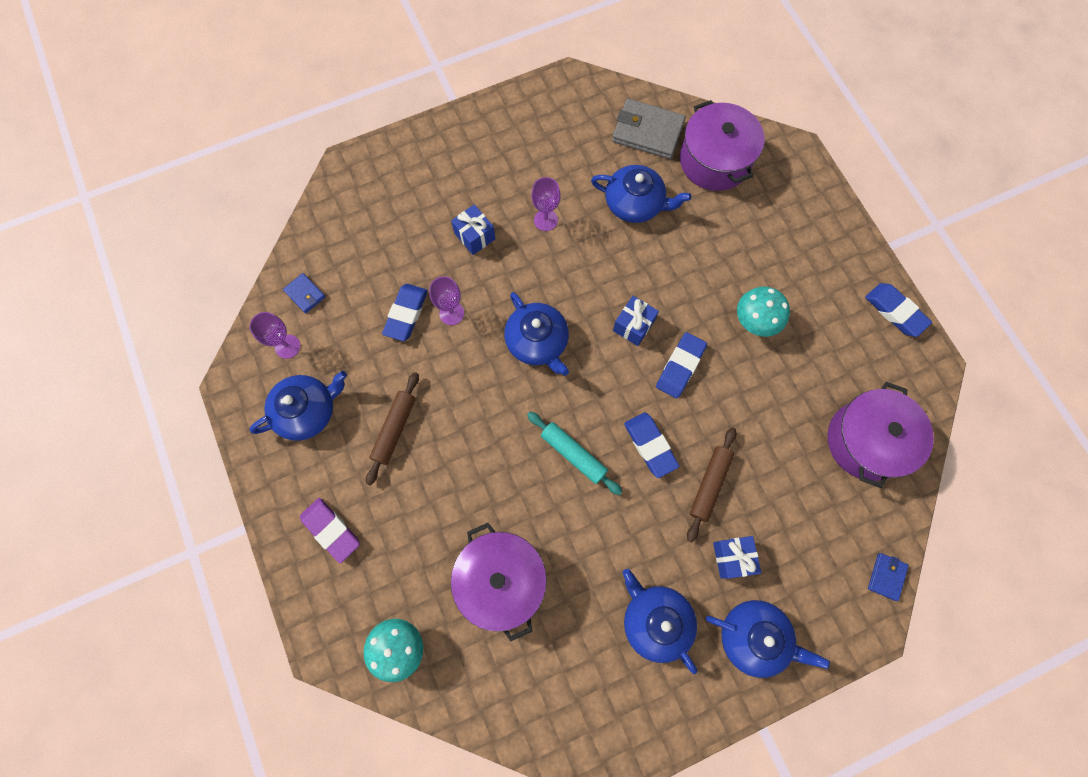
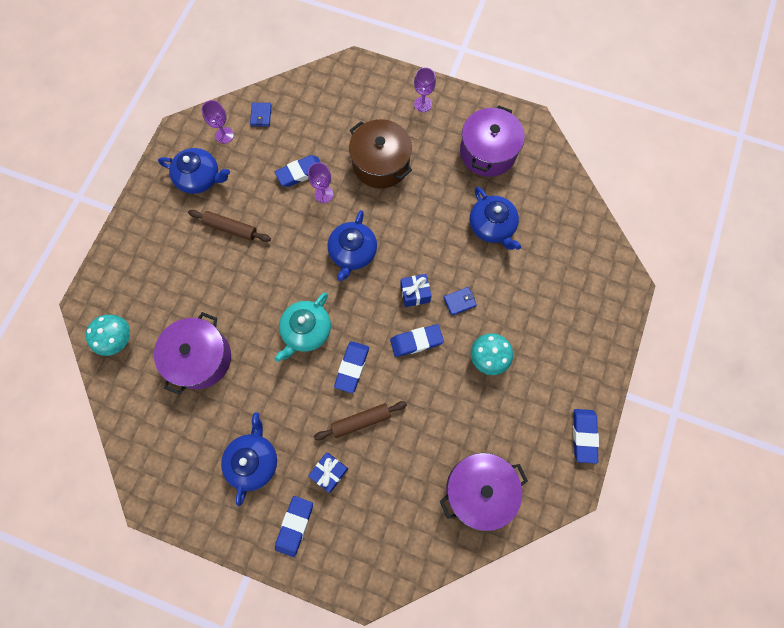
camera: 45 degrees right, 0 degrees up
purple eraser [300,498,360,563] -> none
brown rolling pin [366,372,419,486] -> brown rolling pin turned 45 degrees clockwise [188,210,271,242]
blue gift [451,204,495,255] -> brown pot [349,119,412,188]
turquoise rolling pin [527,412,622,495] -> turquoise teapot [274,293,331,362]
purple goblet [531,177,560,231] -> purple goblet moved to [414,67,436,112]
grey wallet [612,99,686,159] -> none
purple pot [680,100,764,191] -> purple pot moved to [460,105,525,177]
blue teapot [706,600,830,678] -> blue eraser [275,496,313,557]
blue wallet [868,553,909,601] -> blue wallet moved to [443,287,477,316]

